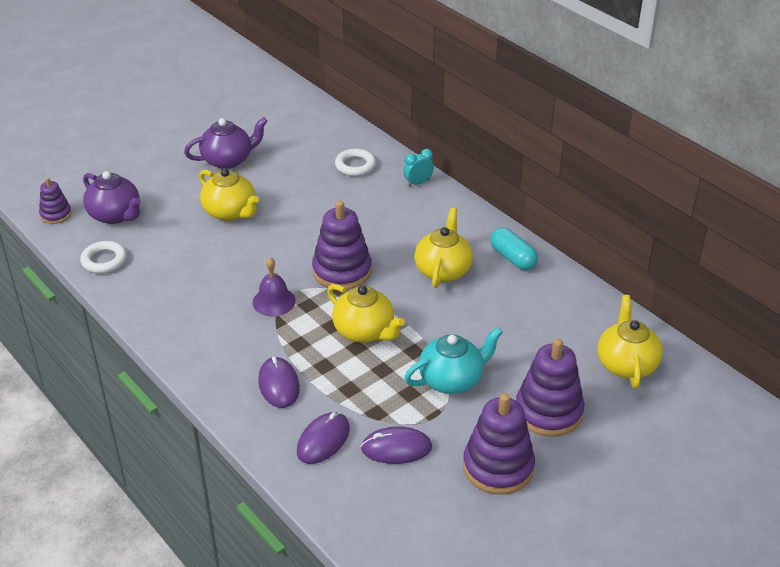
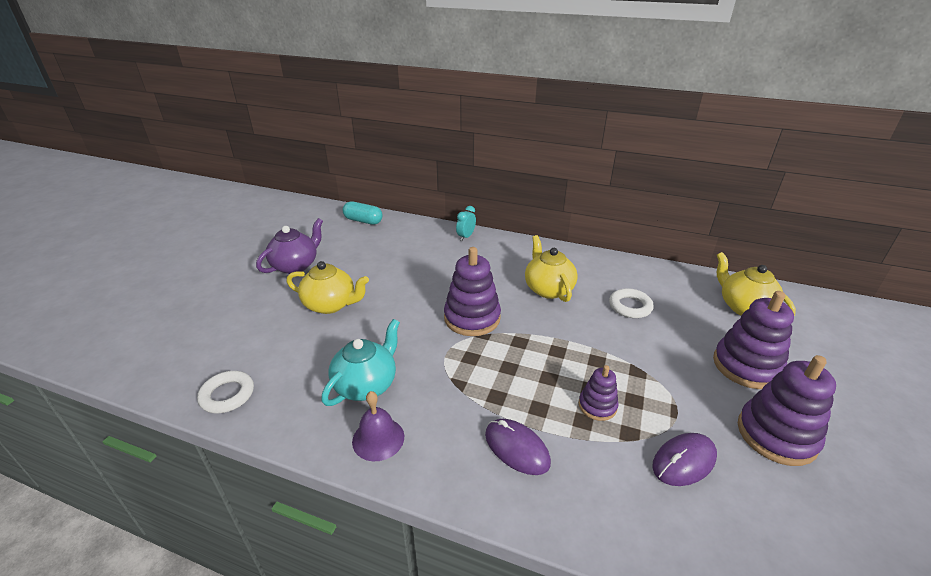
camera: 30 degrees left, 5 degrees down
purple stacking toy [39,177,72,224] -> purple stacking toy moved to [579,365,619,421]
purple teapot [83,171,141,224] -> none
purple bell [252,257,296,316] -> purple bell moved to [352,391,404,461]
purple mouse [297,412,350,464] -> none
yellow teapot [327,284,405,343] -> none
white ring [335,149,376,176] -> white ring moved to [609,288,654,318]
turquoise teapot [404,327,503,394] -> turquoise teapot moved to [321,319,400,406]
turquoise capsule [490,228,538,270] -> turquoise capsule moved to [342,201,383,225]

